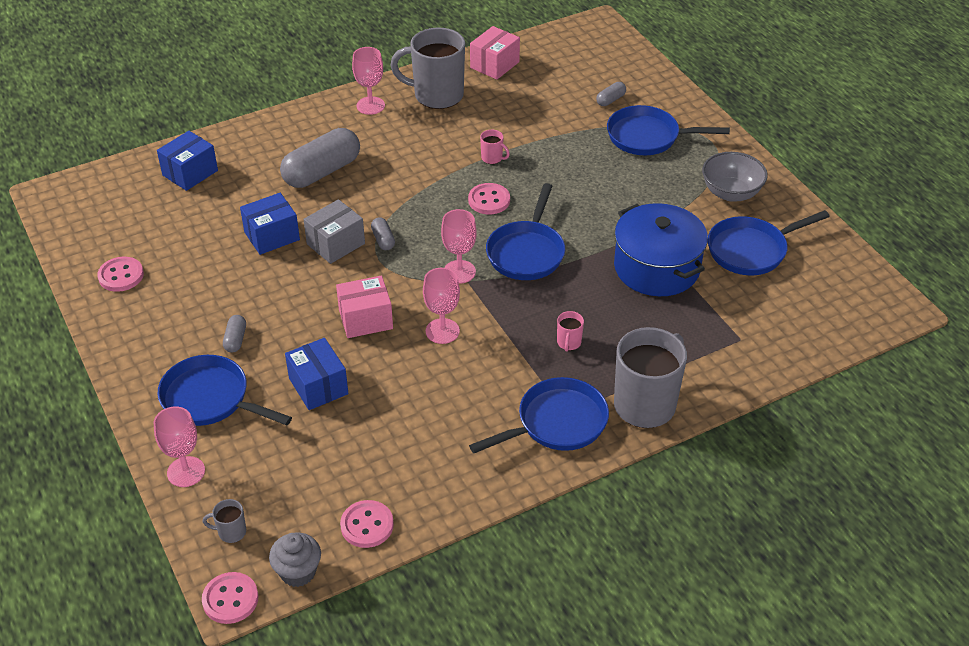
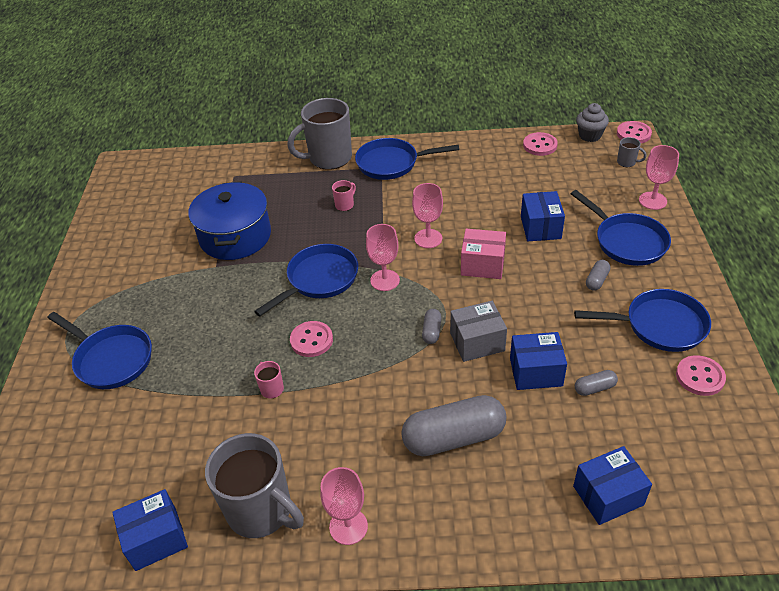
camera: 150 degrees left, 0 degrees up
pink box [470,26,520,80] -> blue box [112,489,188,571]
grey capsule [596,82,626,106] -> grey capsule moved to [575,370,618,396]
grey bowl [702,152,768,202] -> none
blue pan [708,210,830,275] -> blue pan moved to [574,289,711,352]

